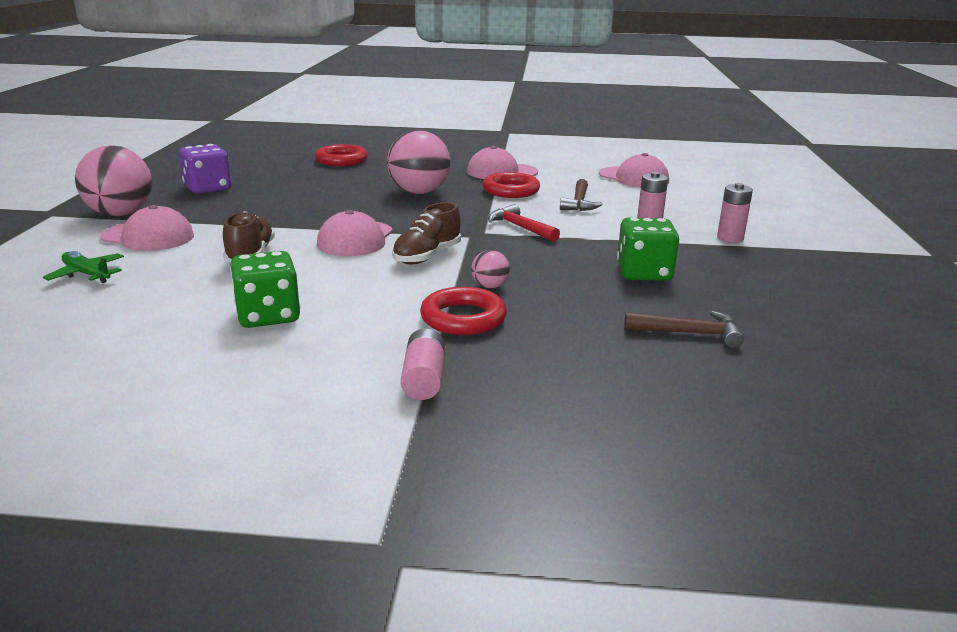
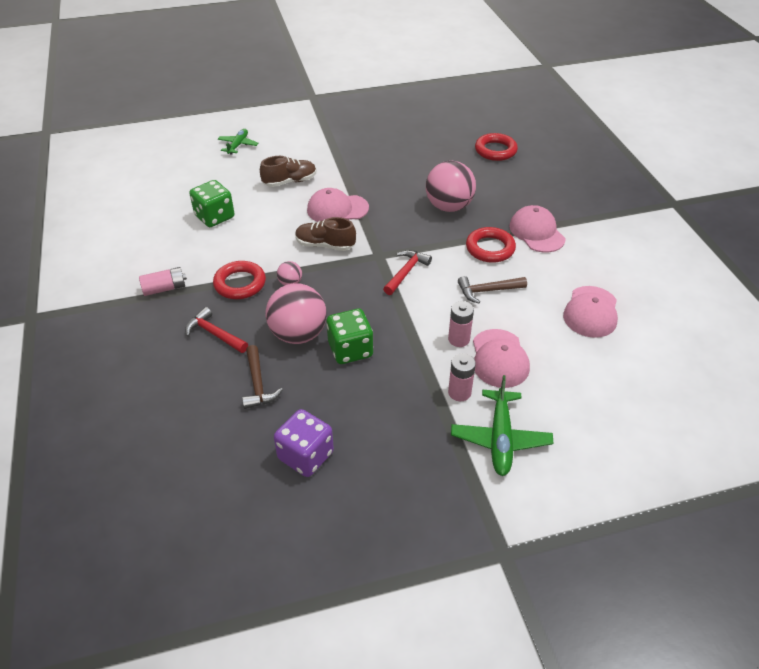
camera: 70 degrees right, 20 degrees up
pink ball [75,146,152,216] -> pink ball moved to [266,283,327,344]
pink cap [100,205,194,251] -> pink cap moved to [473,329,530,388]
purple dice [179,144,231,194] -> purple dice moved to [274,409,334,477]
none -> red hammer [185,307,248,353]
none -> green plane [451,375,553,476]

